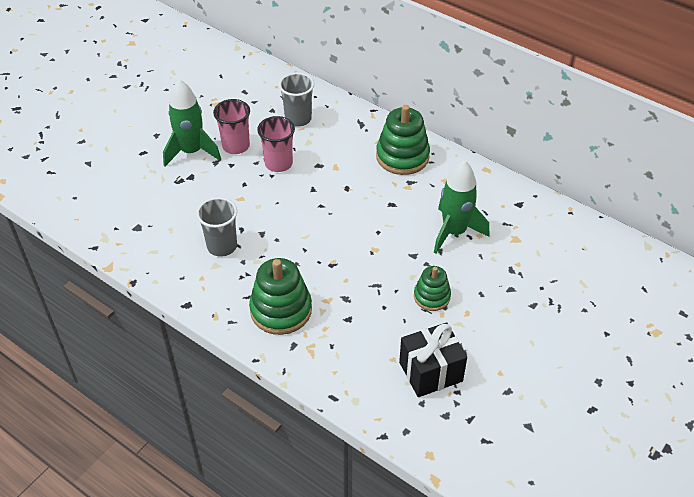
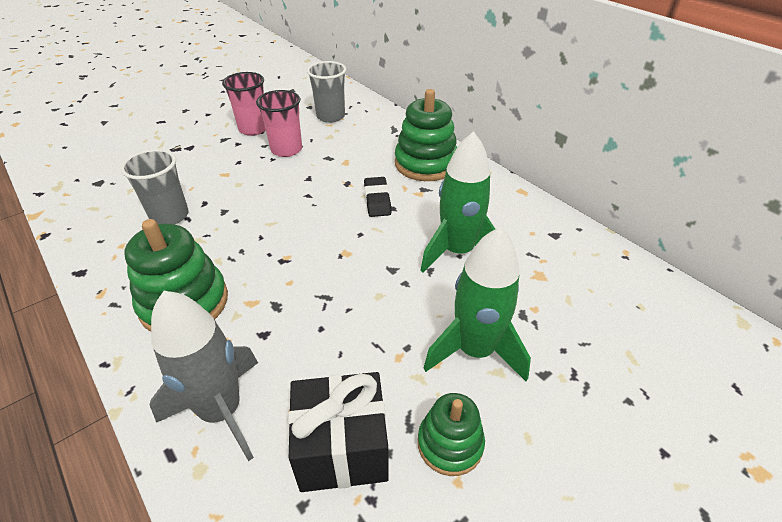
camera: 15 degrees right, 5 degrees down
green rocket [163,79,221,166] -> green rocket moved to [424,227,531,381]
green stacking toy [414,266,451,311] -> green stacking toy moved to [418,393,485,476]
none -> grey rocket [150,291,258,461]
none -> black eraser [364,177,392,217]

